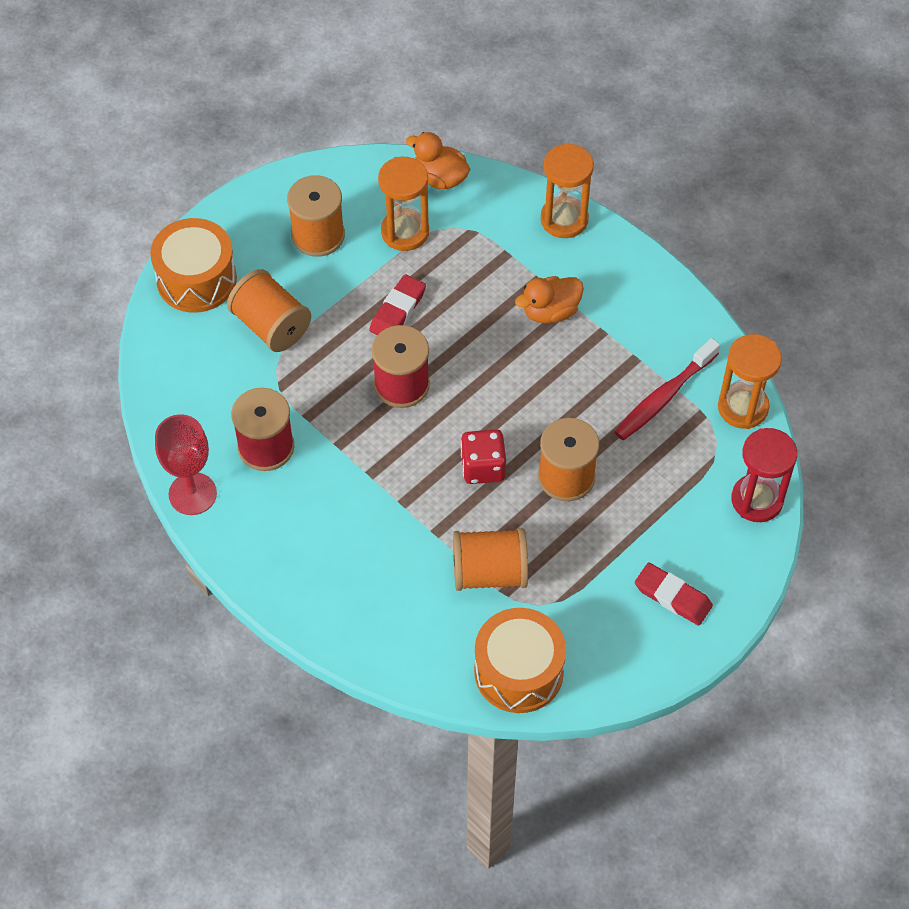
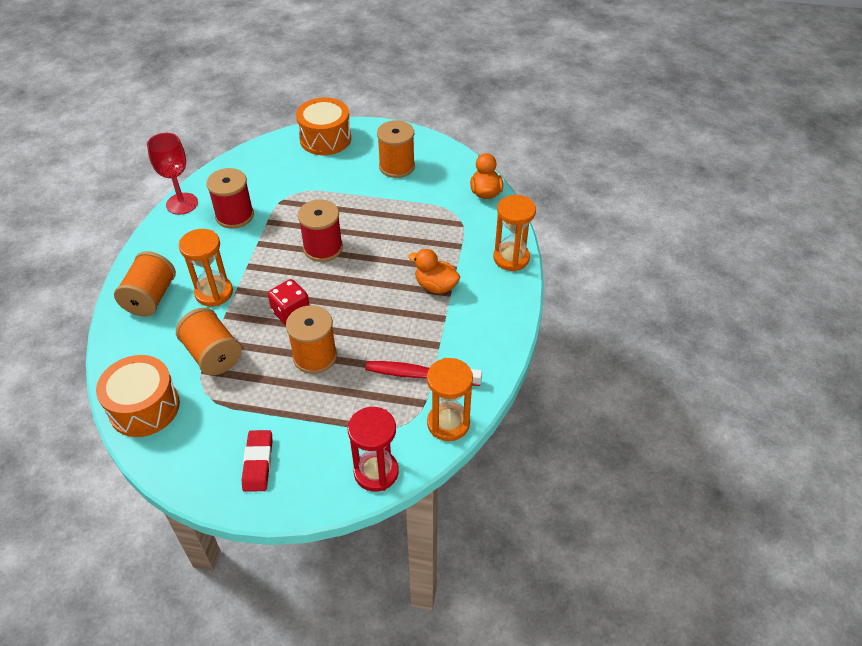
camera: 55 degrees right, 10 degrees down
orange spool [227,269,311,352] -> orange spool moved to [114,251,176,317]
red eraser [369,275,426,335] -> none
orange hourglass [378,157,429,251] -> orange hourglass moved to [179,229,233,306]

